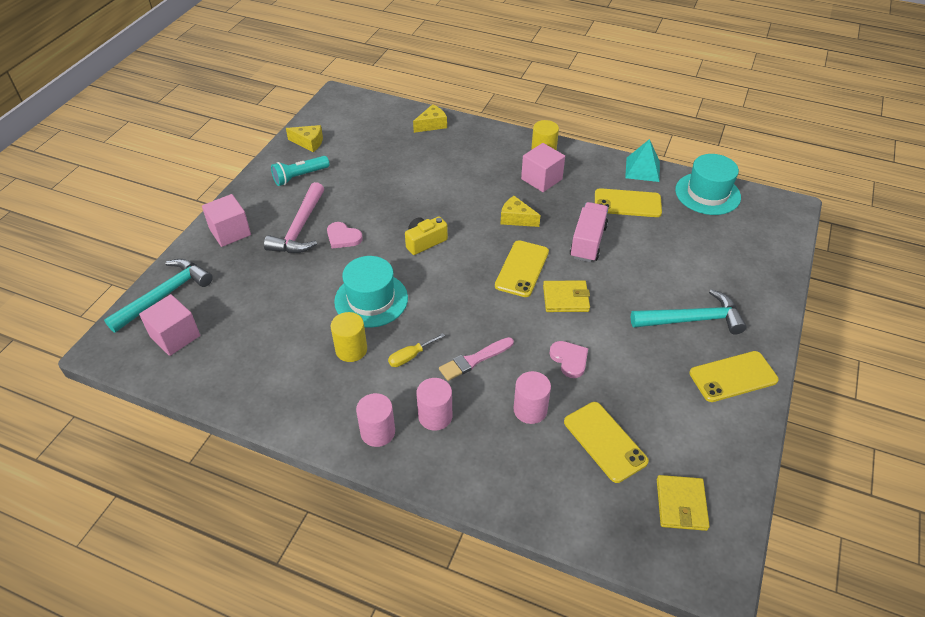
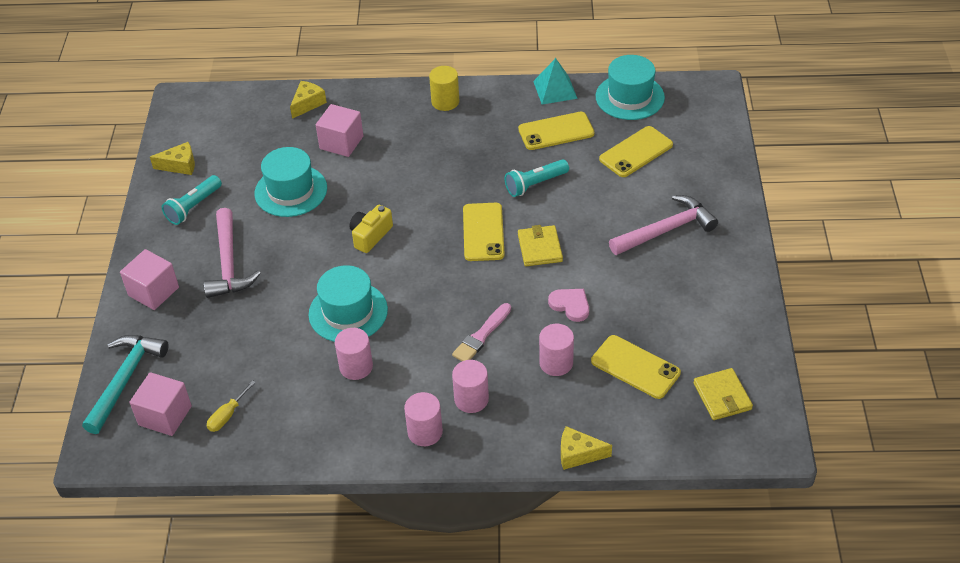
camera: 20 degrees left, 0 degrees up
pink heart [327,222,363,249] -> none
yellow cylinder [331,312,367,362] -> pink cylinder [335,328,373,380]
yellow screwdriver [388,333,445,367] -> yellow screwdriver moved to [207,380,256,432]
yellow cheese [501,196,541,227] -> yellow cheese moved to [561,426,612,470]
pink cube [521,143,565,192] -> pink cube moved to [316,104,363,157]
yellow wallet [543,280,590,312] -> yellow wallet turned 75 degrees counterclockwise [518,225,563,266]
pink truck [570,202,608,262] -> turquoise flashlight [505,159,569,197]
turquoise hammer [631,289,747,334] -> pink hammer [609,195,718,255]
yellow phone [689,351,779,402] -> yellow phone moved to [599,126,673,177]
none -> turquoise hat [255,147,327,217]

